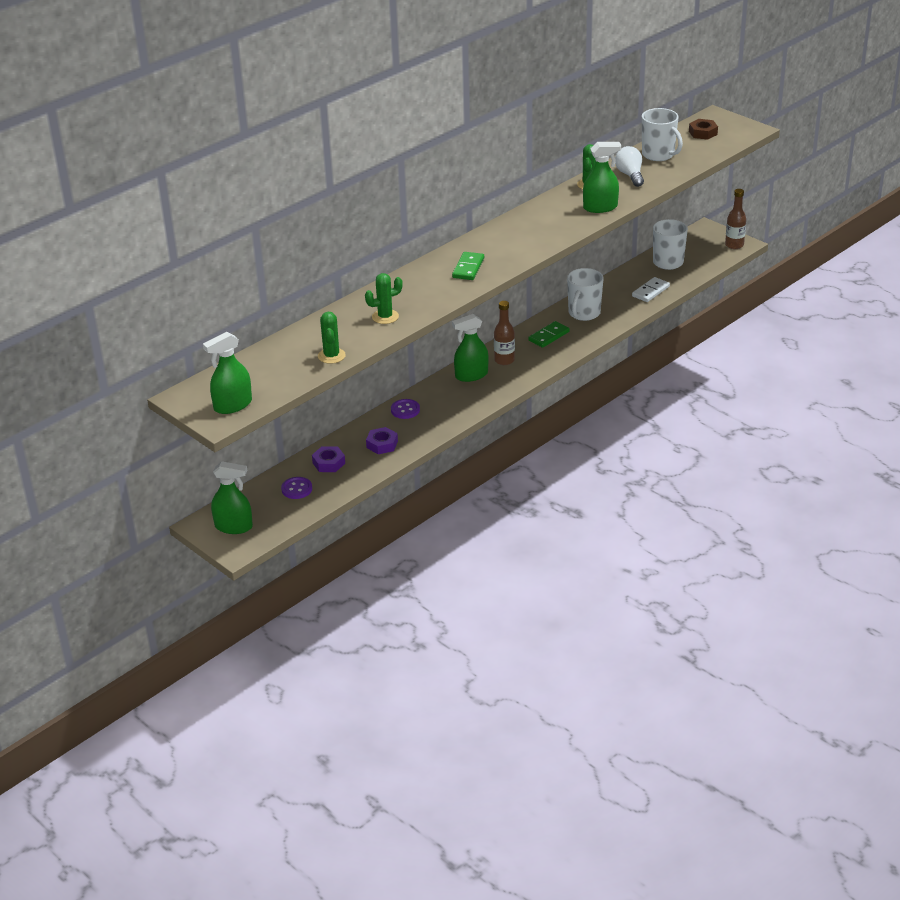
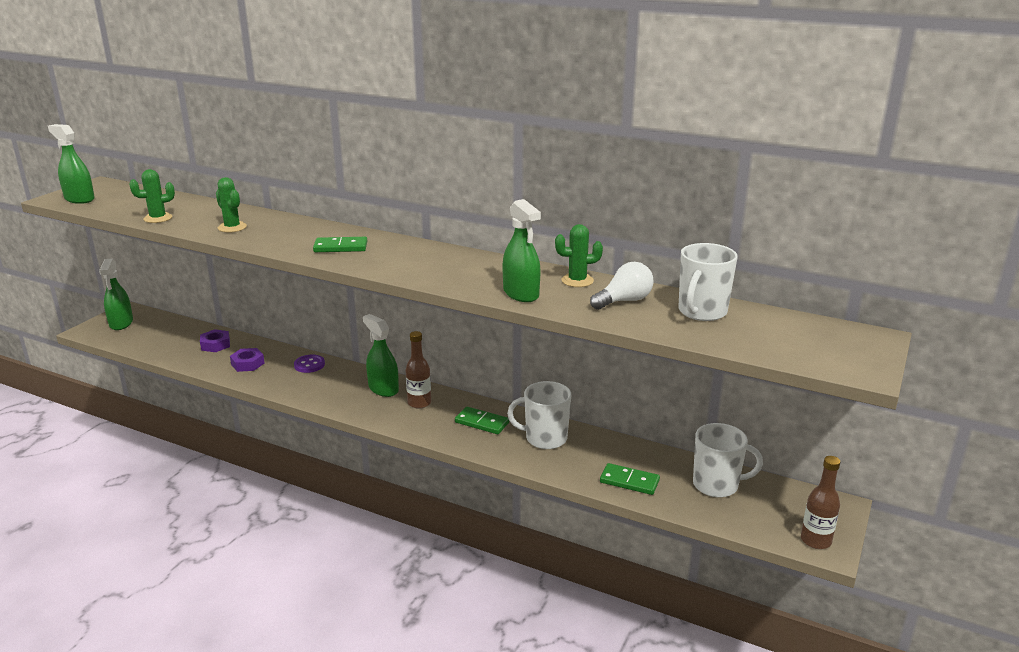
camera: 70 degrees right, 10 degrees down
purple button [281,477,312,499] -> none
white domino [632,277,670,302] -> green domino [600,463,660,495]
brown nut [689,119,718,140] -> none

